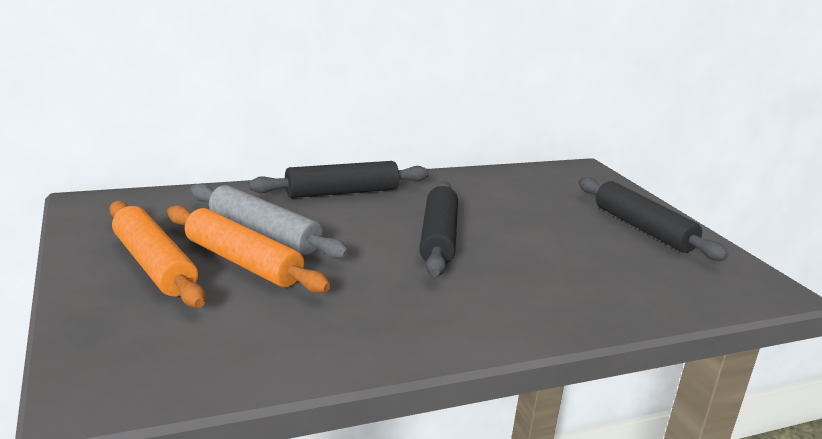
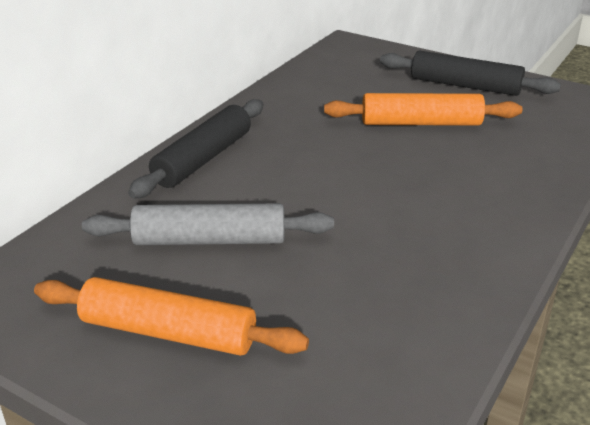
camera: 35 degrees left, 10 degrees up
orange rolling pin [167,205,331,293] -> orange rolling pin moved to [324,93,522,126]
black rolling pin [419,181,458,277] -> none

